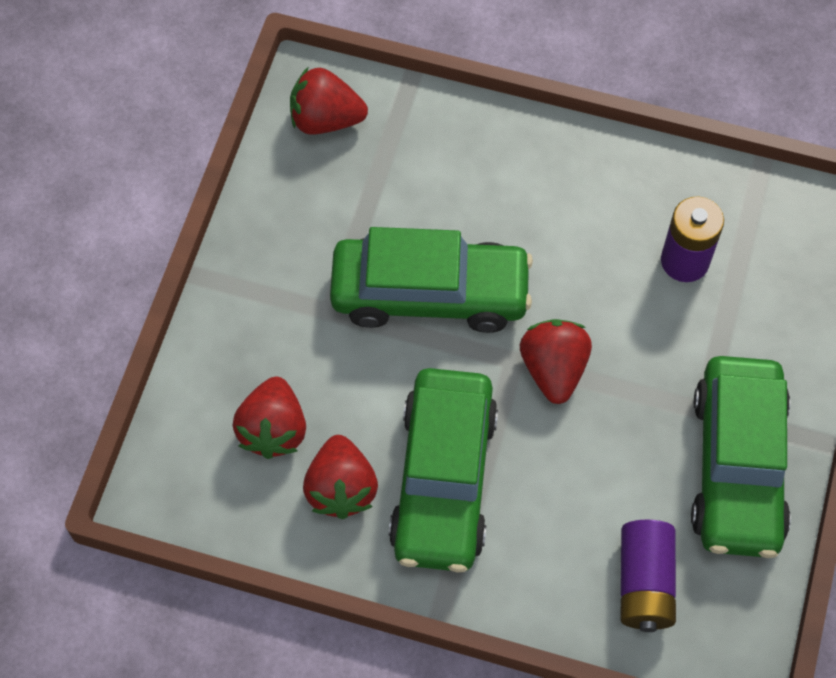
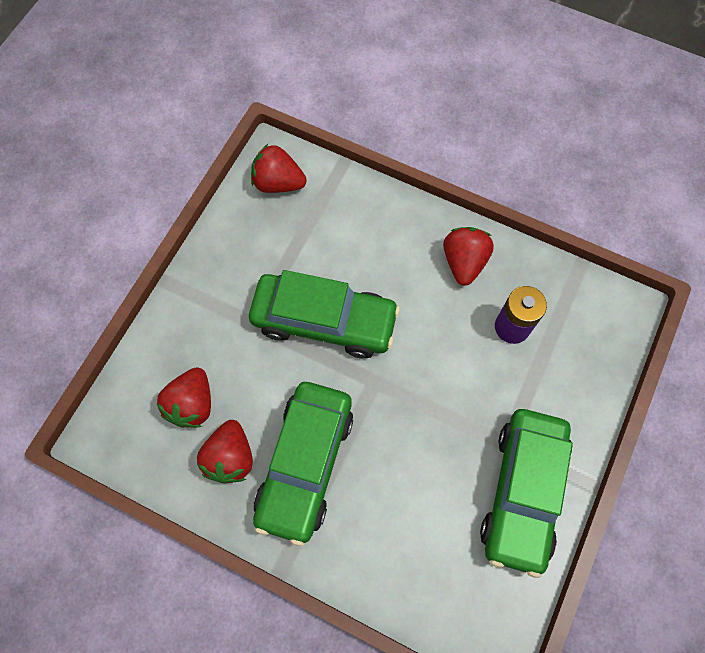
camera: 10 degrees right, 5 degrees up
red strawberry [520,319,592,404] -> red strawberry moved to [443,227,494,286]
purple battery [621,520,676,632] -> none

